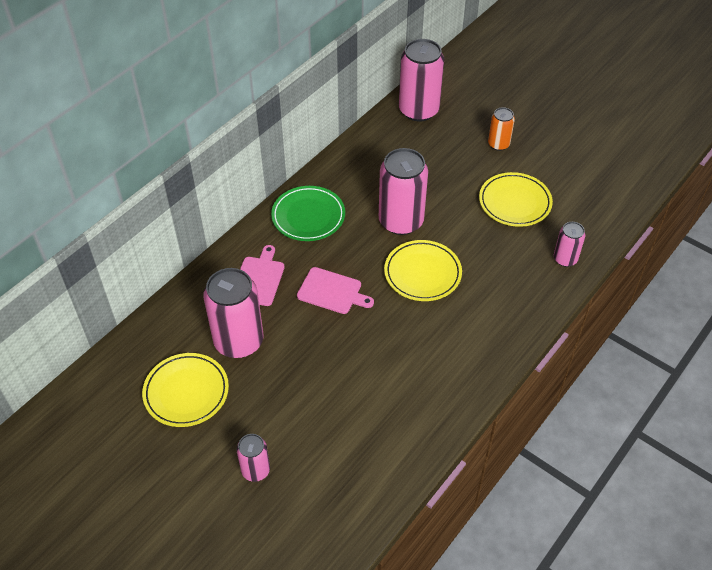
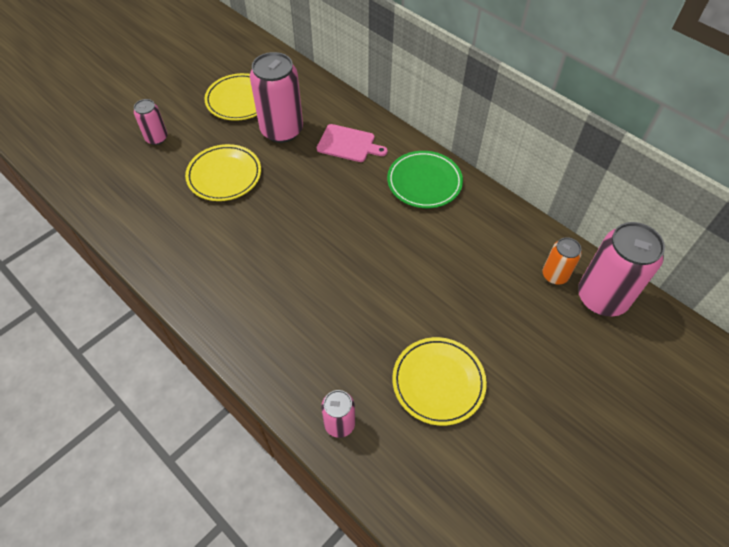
camera: 95 degrees right, 5 degrees up
pink cutting board [297,267,374,314] -> none
pink can [379,148,428,235] -> none
yellow plate [384,240,462,301] -> yellow plate moved to [185,144,261,201]
orange can [488,107,515,151] -> orange can moved to [542,237,582,285]

